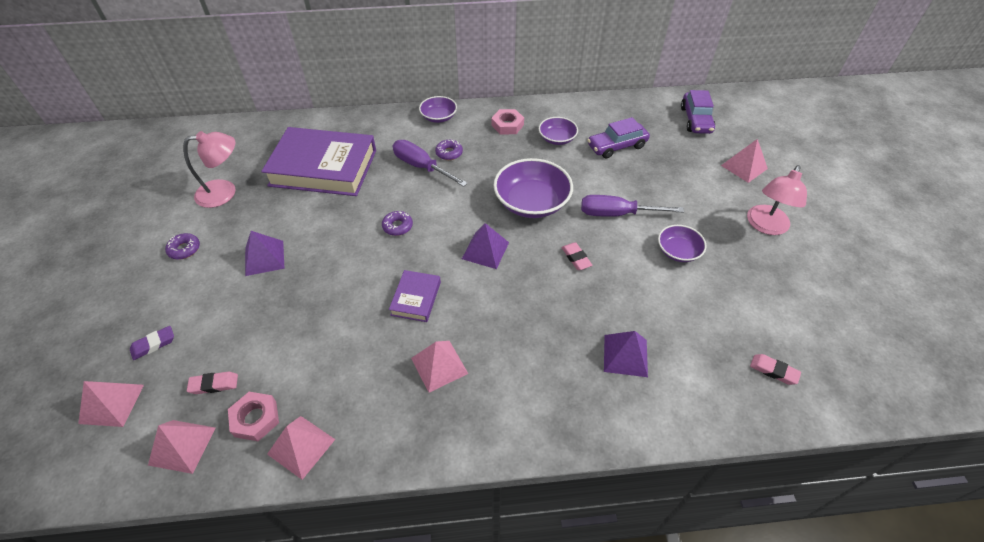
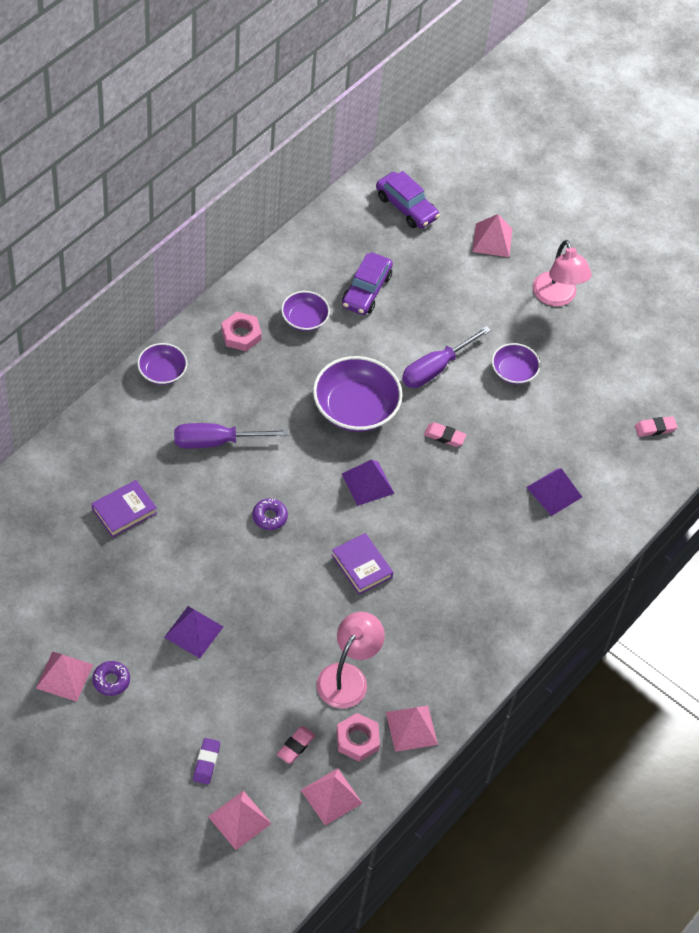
camera: 50 degrees left, 5 degrees up
pink lamp [183,131,236,208] -> pink lamp moved to [317,612,385,708]
purple book [261,127,376,196] -> purple book [92,480,157,538], size x0.46
pink pyramid [411,341,468,393] -> pink pyramid moved to [36,652,93,702]
purple donut [435,139,463,160] -> none

